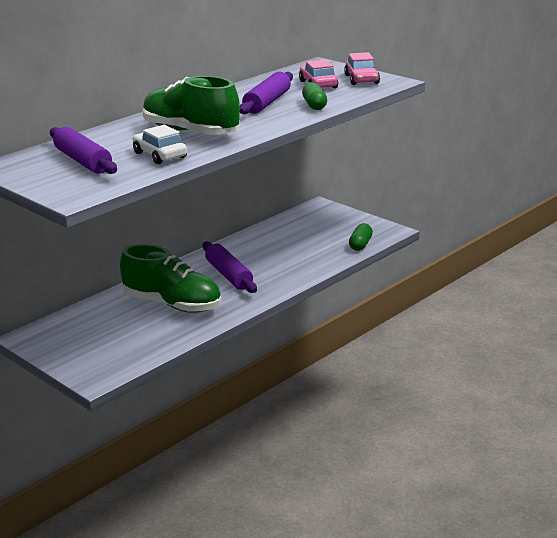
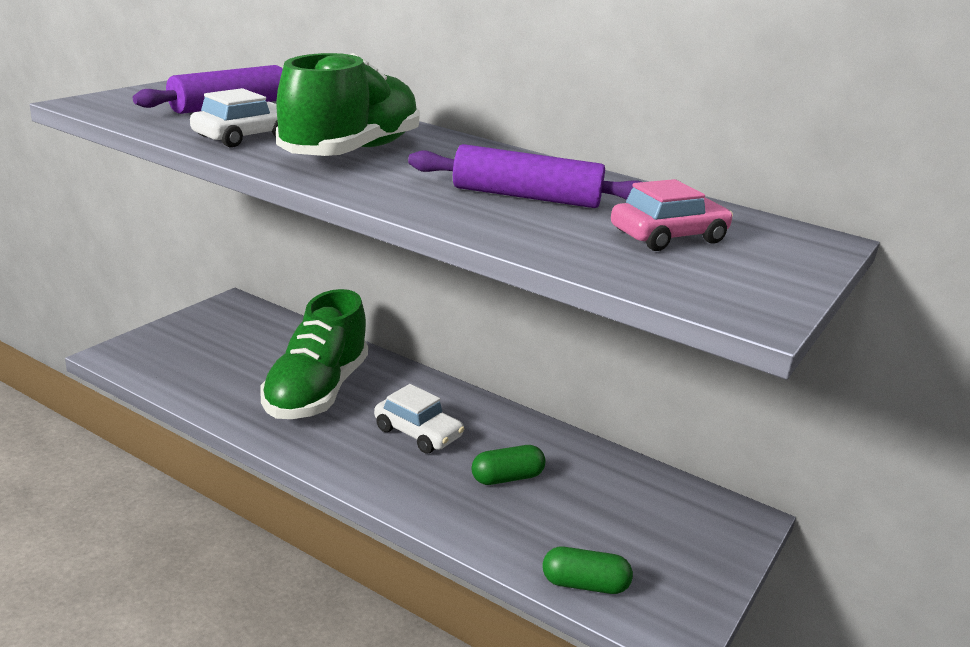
camera: 75 degrees right, 0 degrees up
purple rolling pin [202,241,257,293] -> white car [374,384,464,454]
green capsule [302,82,327,110] -> green capsule moved to [471,445,545,485]
pink car [344,52,380,85] -> none

